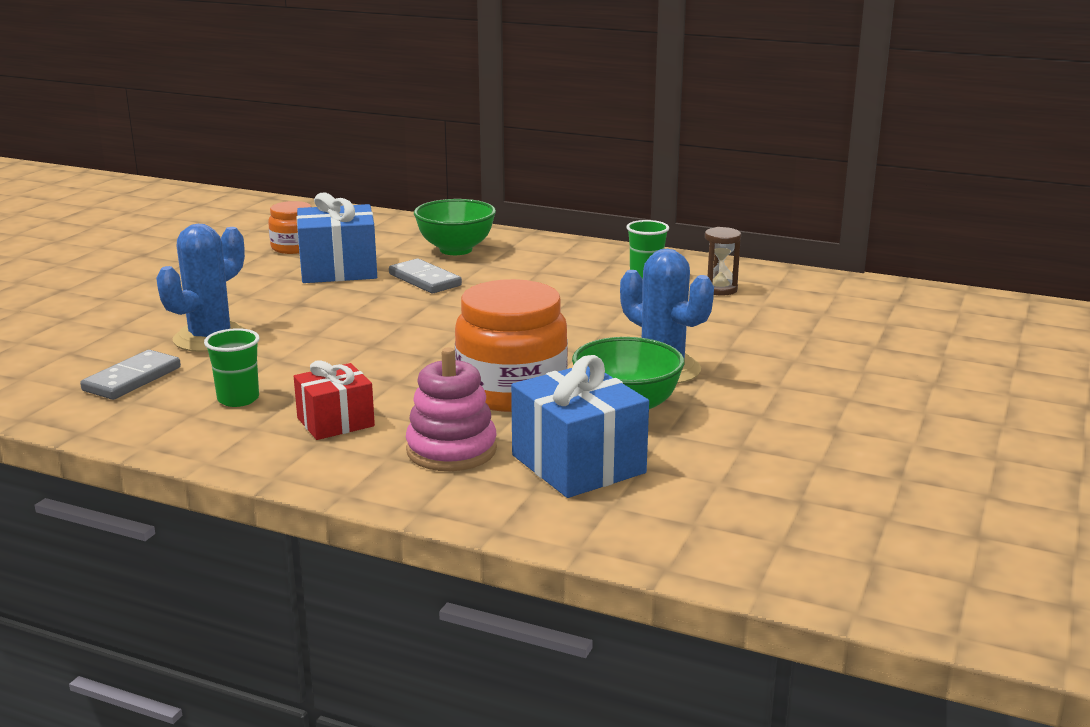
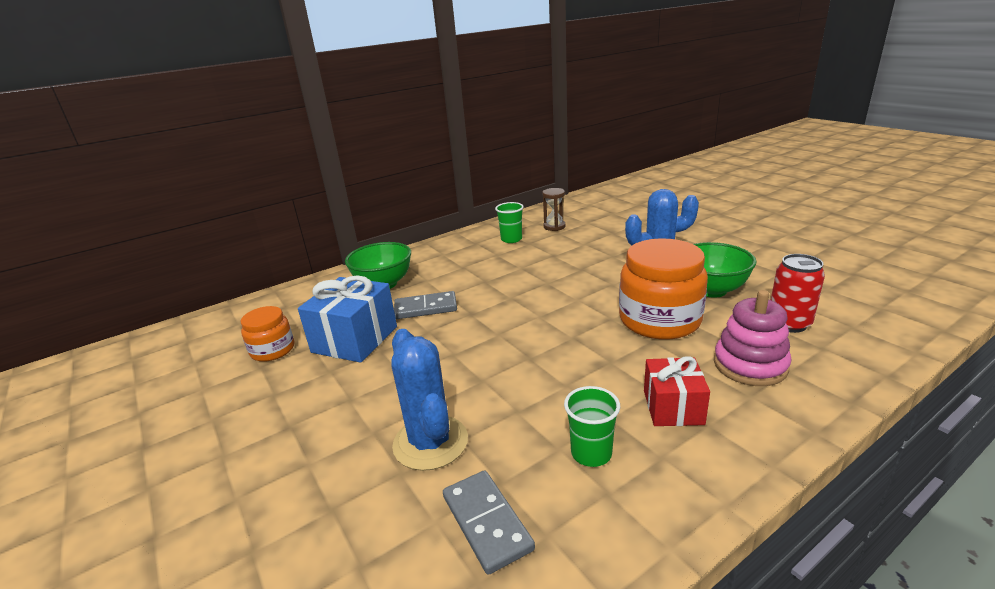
camera: 55 degrees left, 5 degrees up
blue gift [511,355,649,498] -> red can [771,254,825,333]

